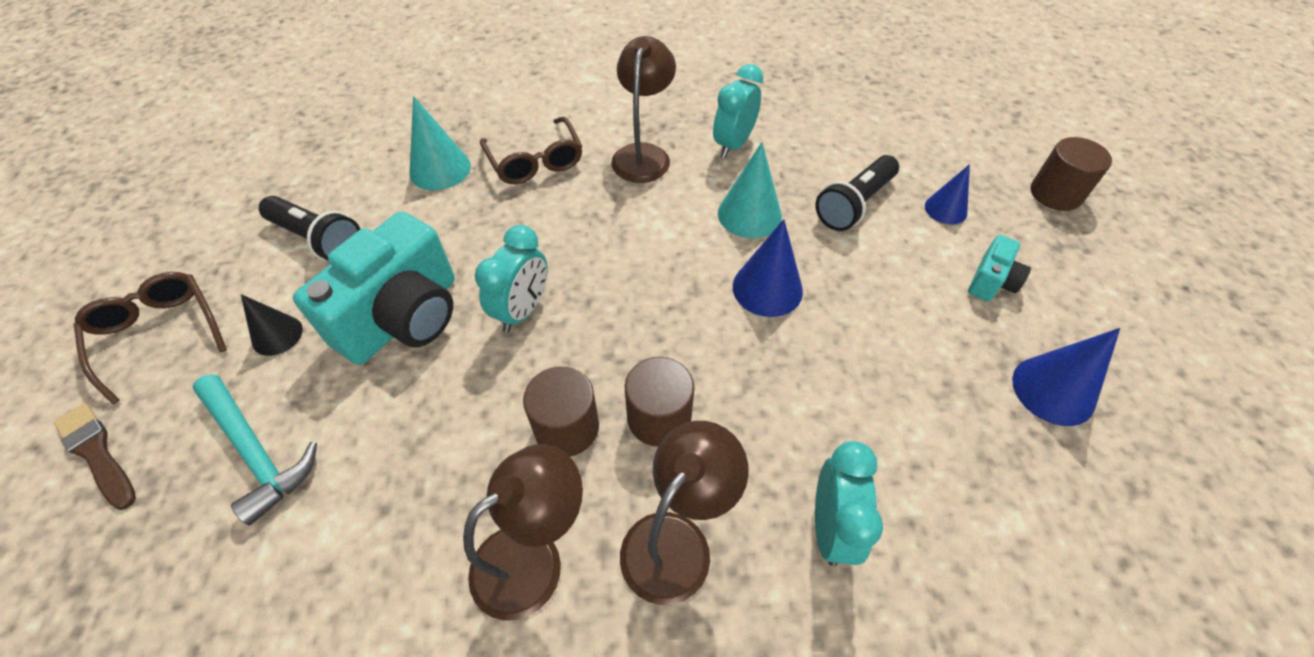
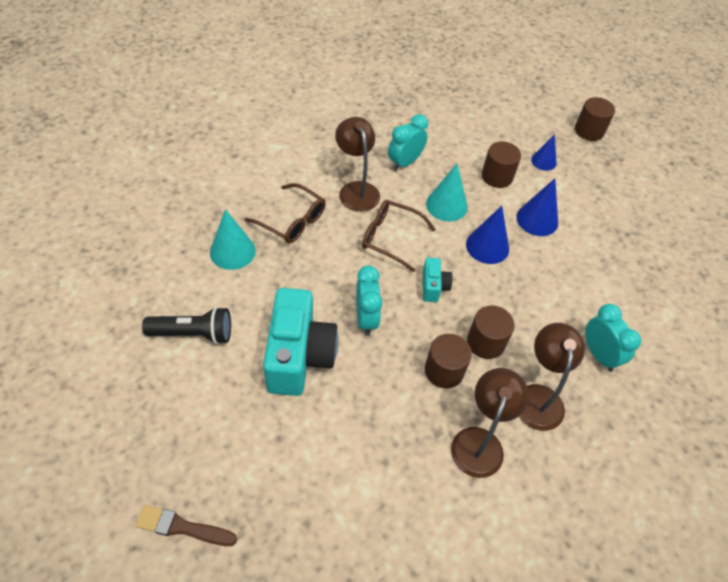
camera: 35 degrees left, 0 degrees up
brown glasses [74,272,227,404] -> brown glasses moved to [362,200,436,272]
turquoise hammer [192,374,317,525] -> none
black cone [241,294,303,356] -> none
turquoise clock [713,64,763,158] -> turquoise clock turned 45 degrees clockwise [388,114,428,171]
black flashlight [815,155,899,231] -> brown cylinder [482,142,521,188]
turquoise camera [968,235,1031,301] -> turquoise camera moved to [423,258,452,302]
blue cone [1012,328,1120,426] -> blue cone moved to [516,179,558,236]

